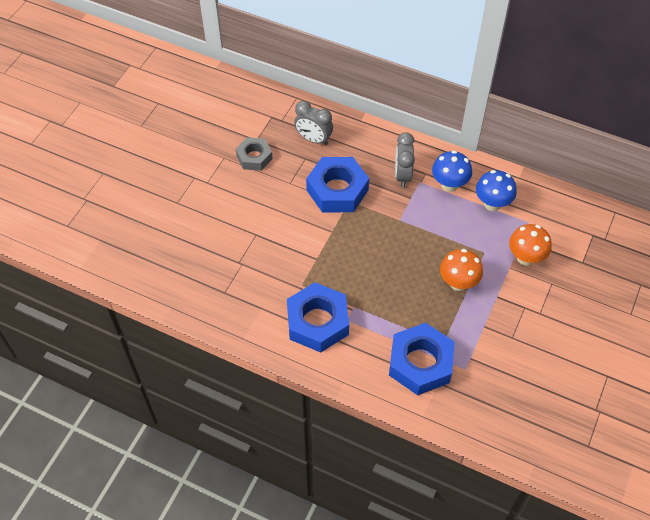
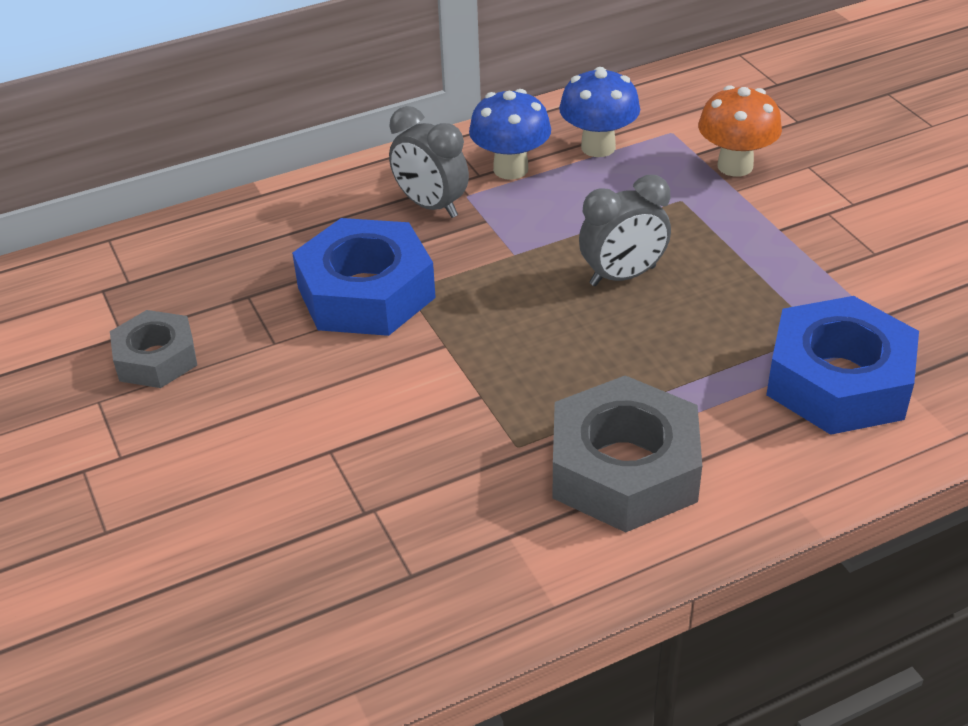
camera: 50 degrees left, 15 degrees down
blue nut [287,282,349,353] -> grey nut [553,375,702,533]
grey clock [294,101,333,145] -> grey clock moved to [579,175,671,286]
orange mushroom [440,249,483,291] -> none

